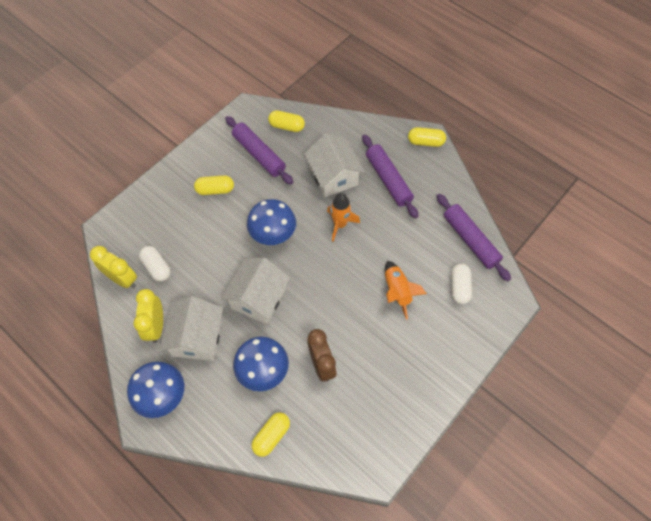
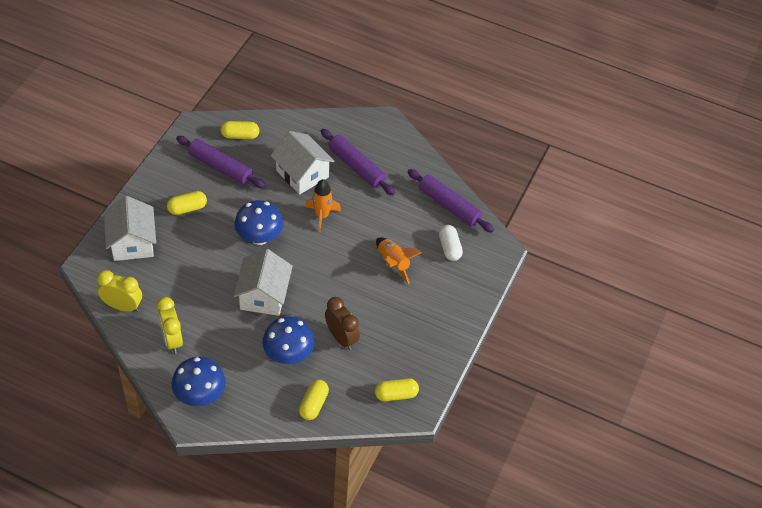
camera: 20 degrees left, 10 degrees down
white capsule [139,246,171,282] -> none
white house [160,296,223,361] -> white house moved to [104,196,156,261]
yellow capsule [408,127,446,147] -> yellow capsule moved to [375,378,419,401]

